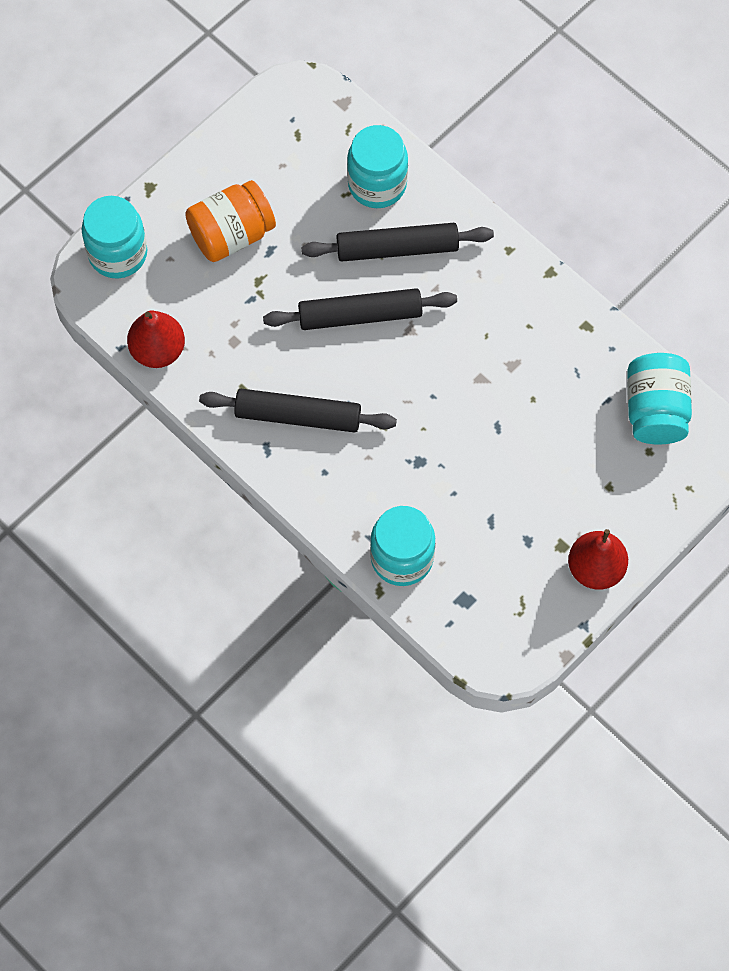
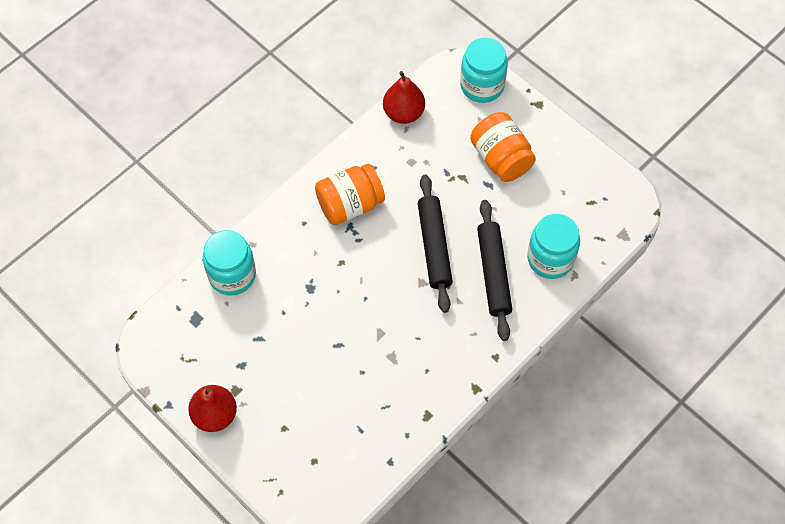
camera: 90 degrees right, 5 degrees down
black rolling pin [199,389,397,433] -> orange jar [315,164,385,225]
turquoise jar [627,353,692,445] -> none

